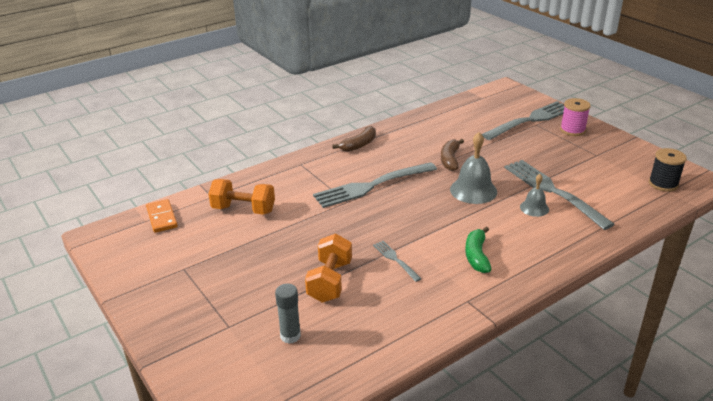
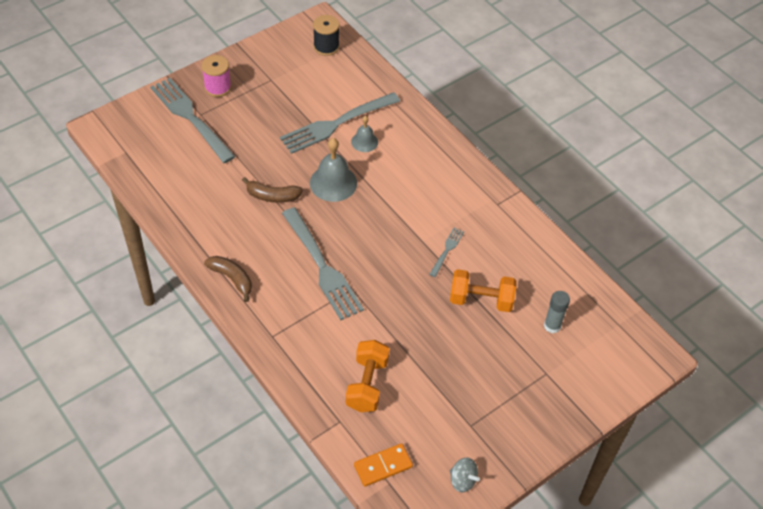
camera: 95 degrees left, 20 degrees up
grey fork [373,241,422,282] -> grey fork turned 150 degrees clockwise [429,228,464,277]
green banana [465,227,492,273] -> none
none -> grey spinning top [450,458,480,492]

